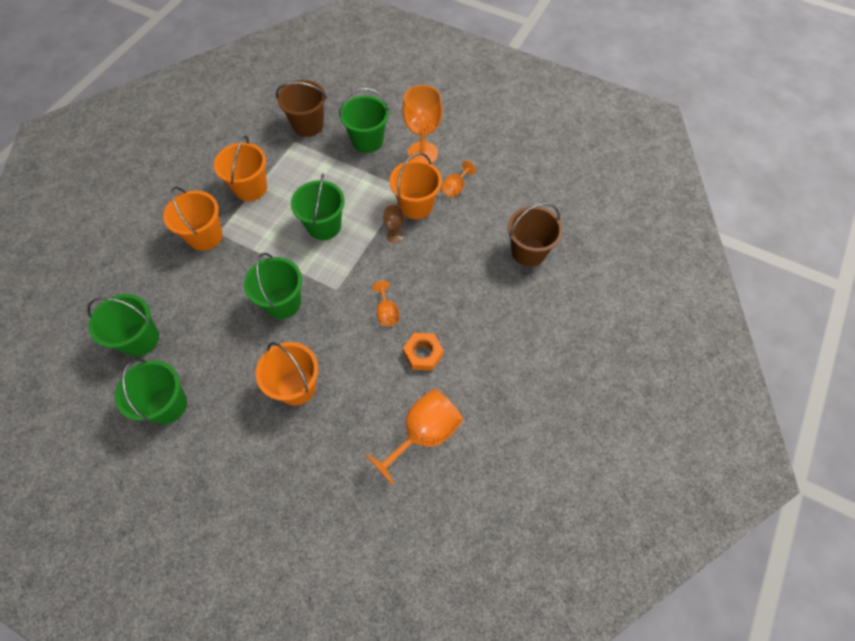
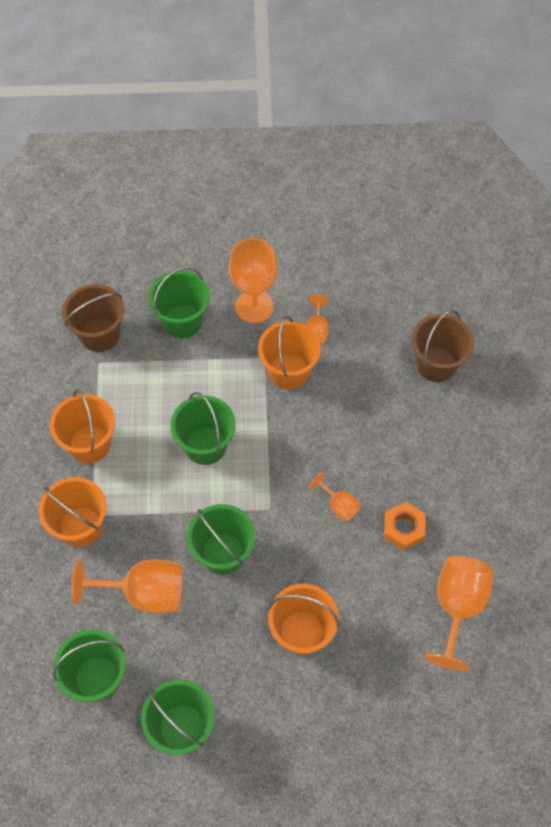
camera: 30 degrees left, 0 degrees up
brown goblet [383,204,405,243] -> none
none -> orange goblet [71,559,182,613]

